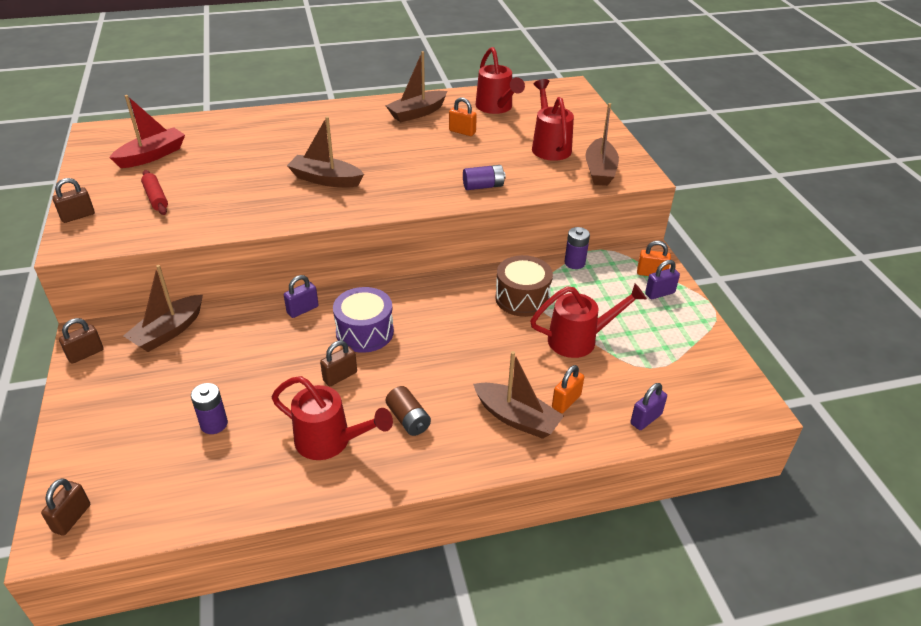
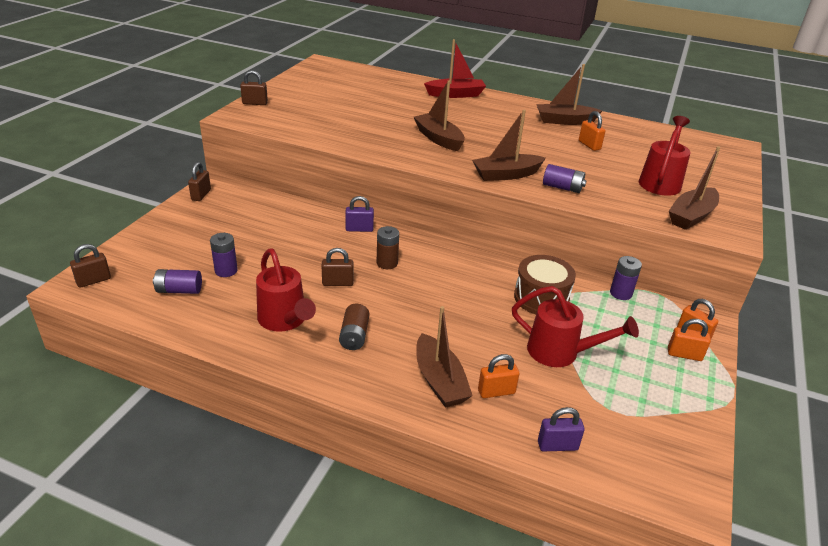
camera: 35 degrees right, 5 degrees down
brown padlock [59,318,104,364] -> brown padlock turned 75 degrees counterclockwise [188,162,211,201]
red boat [109,95,185,168] -> red boat moved to [424,39,486,98]
brown boat [123,265,203,352] -> brown boat moved to [472,110,546,181]
red rolling pin [141,170,168,215] -> none
purple drum [333,287,394,353] -> brown battery [377,226,399,269]
red watering can [476,47,525,114] -> none
purple padlock [645,260,680,299] -> orange padlock [668,319,711,361]
none -> purple battery [153,269,202,294]

